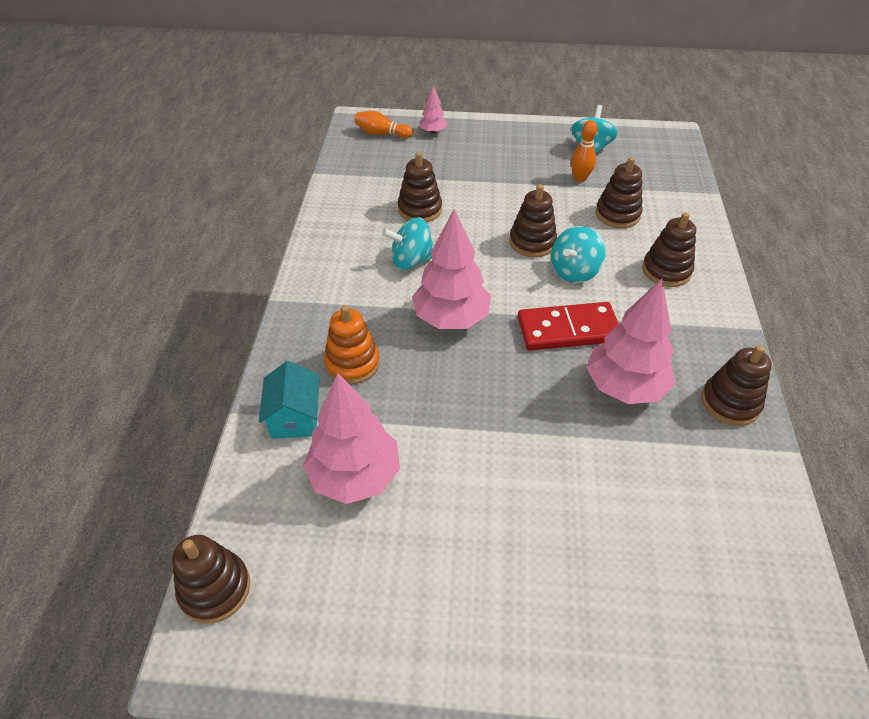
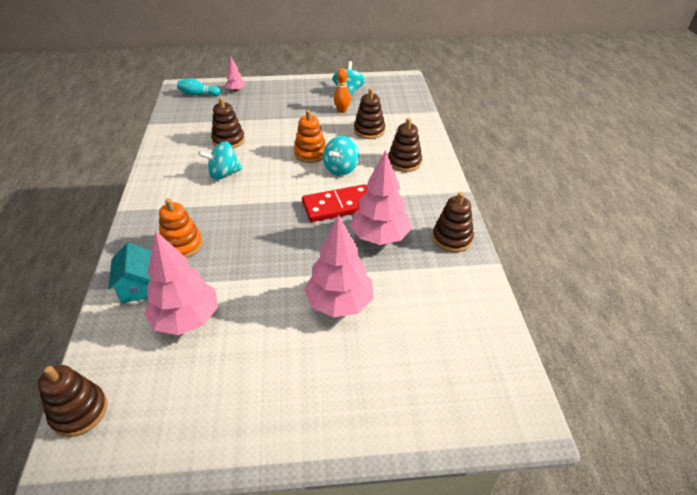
camera: 10 degrees left, 5 degrees down
orange bowling pin [355,111,413,138] -> turquoise bowling pin [177,79,221,96]
pink tree [412,209,491,329] -> pink tree moved to [304,215,374,317]
brown stacking toy [509,184,557,257] -> orange stacking toy [294,110,326,163]

